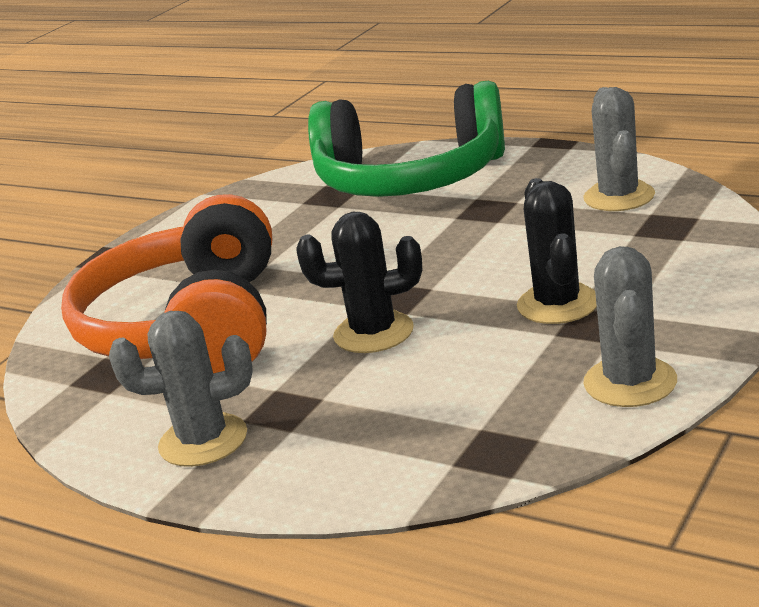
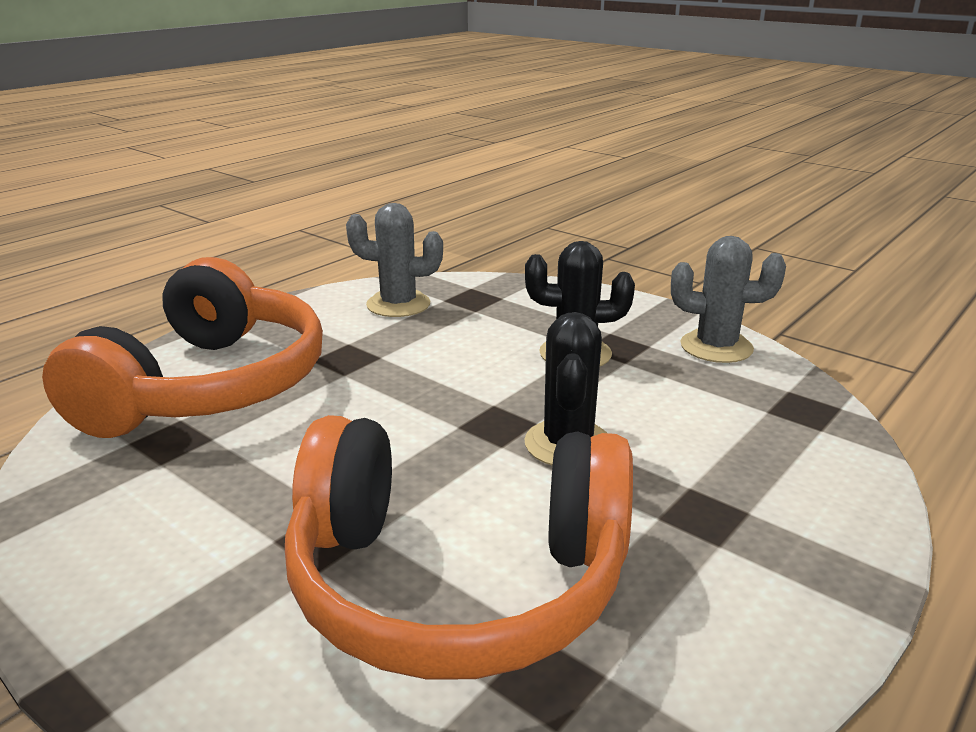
camera: 85 degrees left, 0 degrees up
grey cactus [109,311,253,467] -> none
green headphones [308,81,505,197] -> orange headphones [42,257,323,438]

